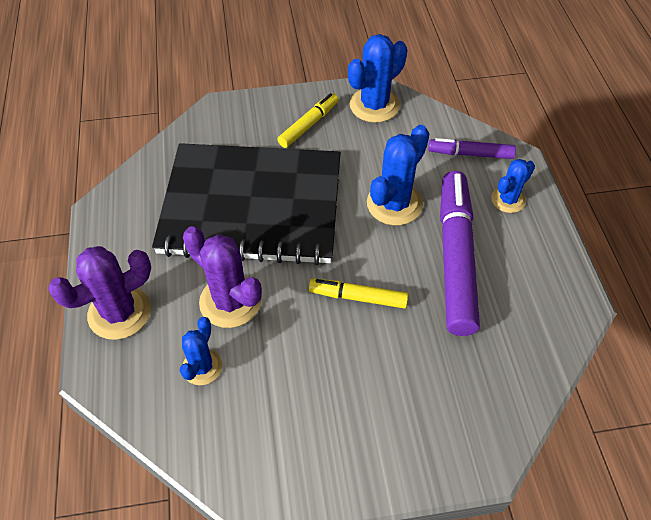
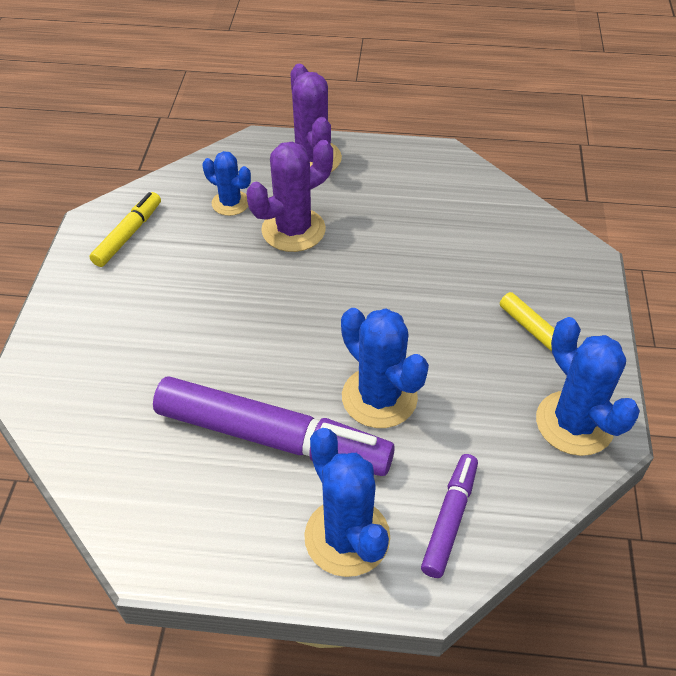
camera: 105 degrees right, 5 degrees down
black notebook [152,143,340,265] -> none
yellow marker [309,279,409,308] -> yellow marker moved to [90,192,161,267]
blue cactus [491,159,535,213] -> blue cactus [304,428,390,577], size x1.64

